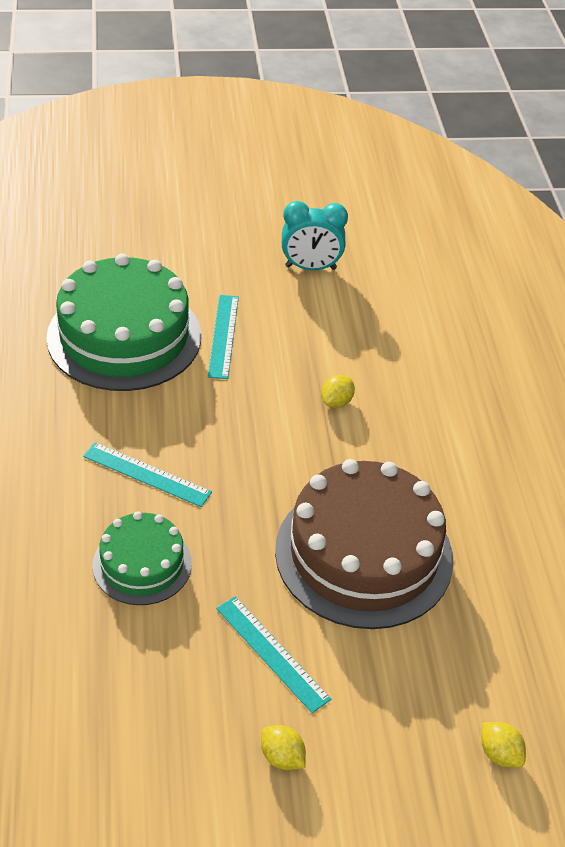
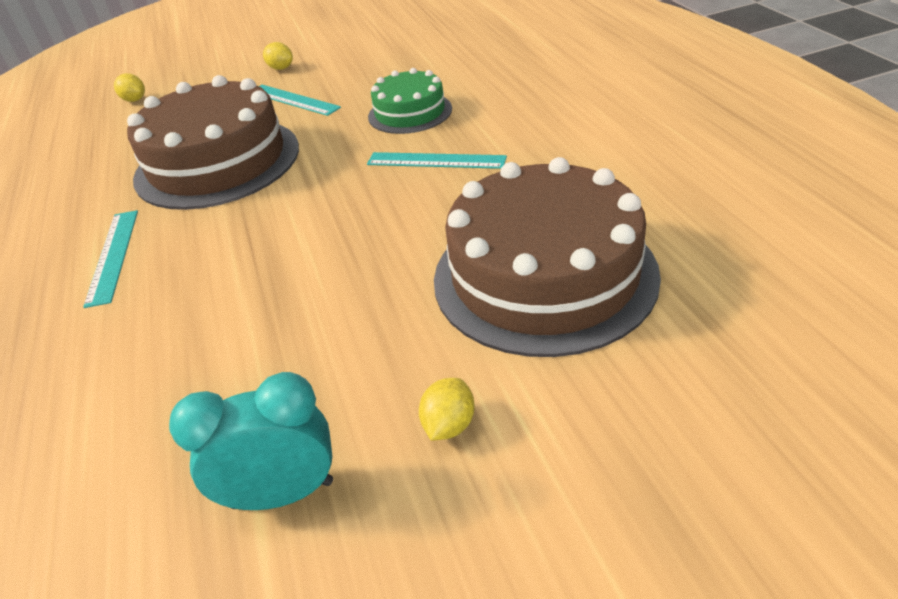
camera: 175 degrees right, 5 degrees down
green cake [46,253,201,391] -> brown cake [434,157,661,357]
turquoise ruler [208,295,239,379] -> turquoise ruler moved to [83,210,138,308]
yellow lemon [321,375,355,408] -> yellow lemon moved to [419,378,475,441]

